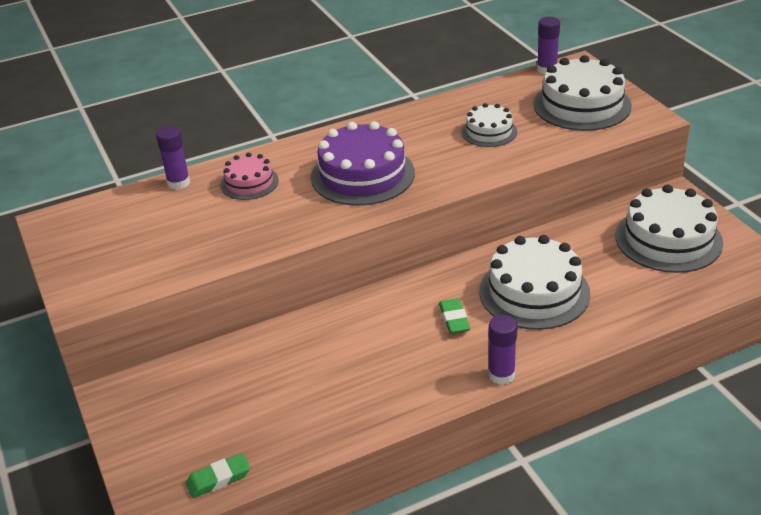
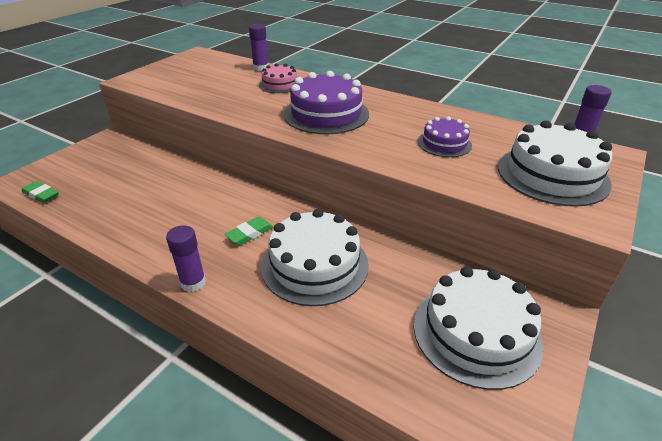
camera: 55 degrees right, 0 degrees up
white cake [461,103,517,147] -> purple cake [418,116,472,157]

